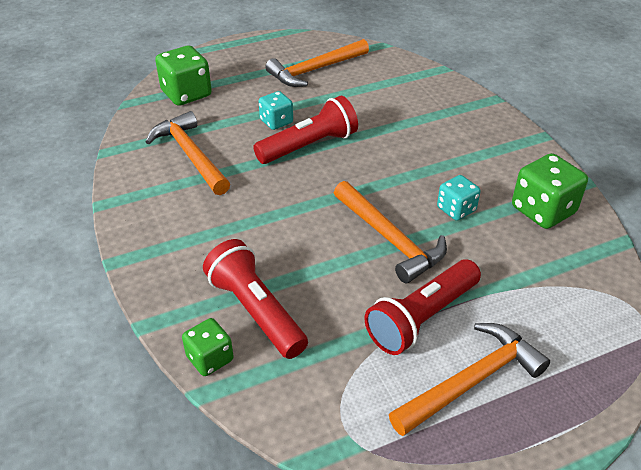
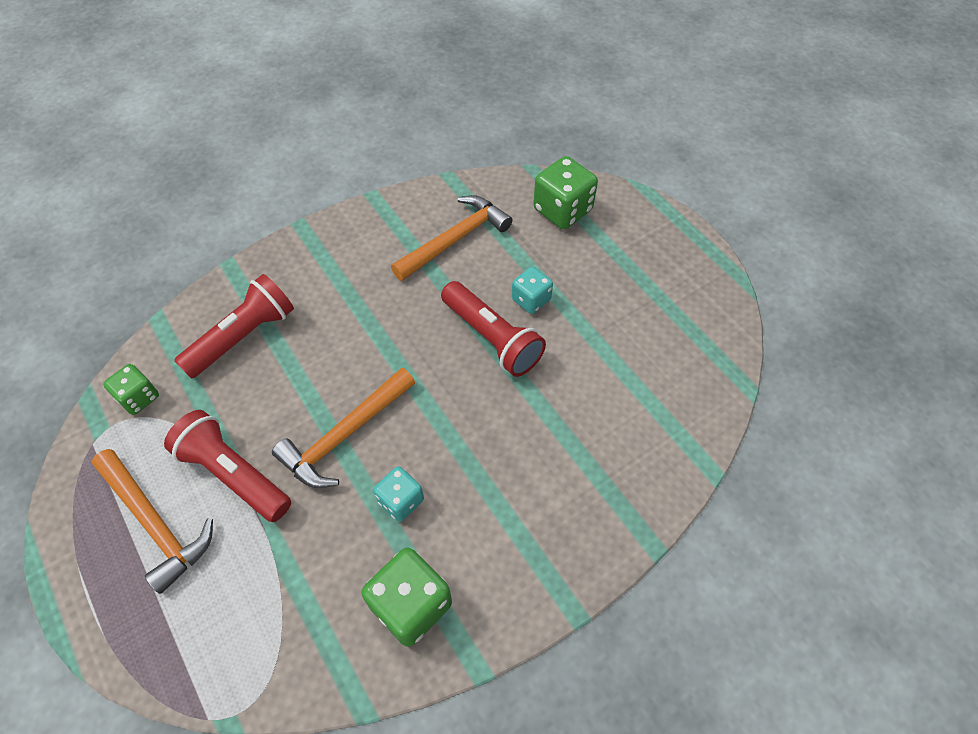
camera: 80 degrees right, 15 degrees up
green dice [182,318,234,376] -> green dice moved to [103,364,159,415]
orange hammer [265,39,369,87] -> none

